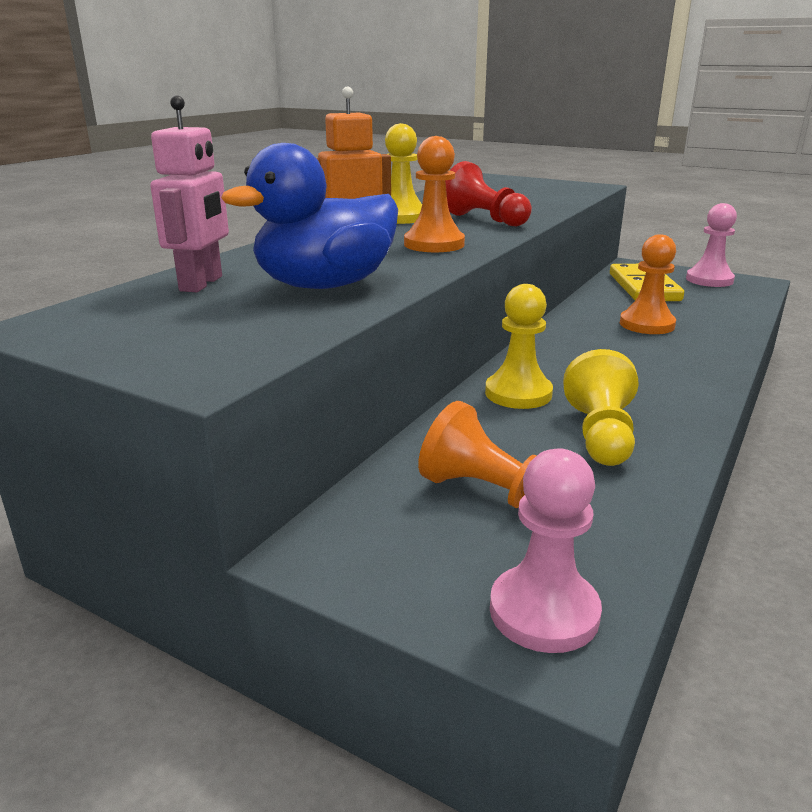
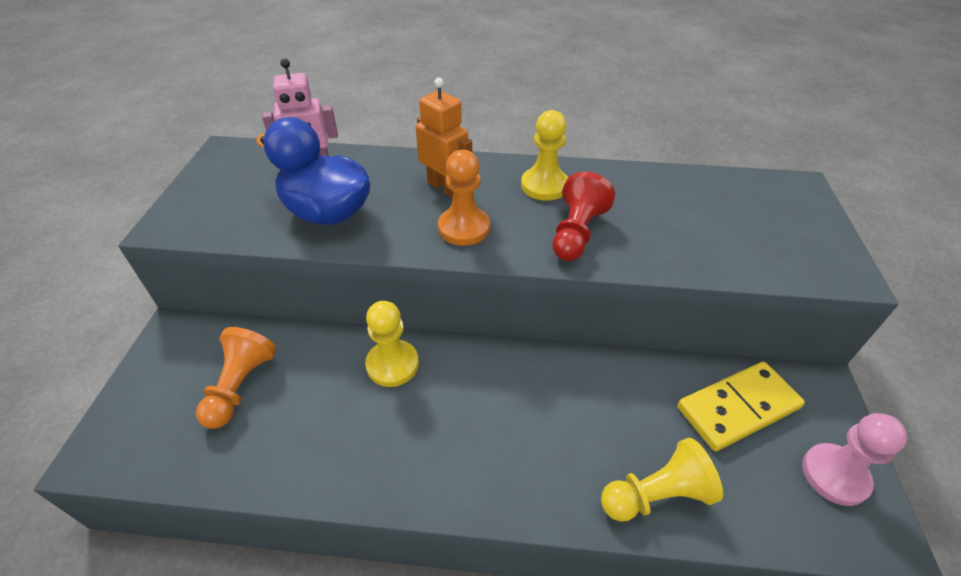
camera: 65 degrees right, 20 degrees up
pink pawn [490,448,602,653] -> none
yellow pawn [563,349,639,466] -> yellow pawn moved to [601,438,723,522]
orange pawn [620,234,676,334] -> none

